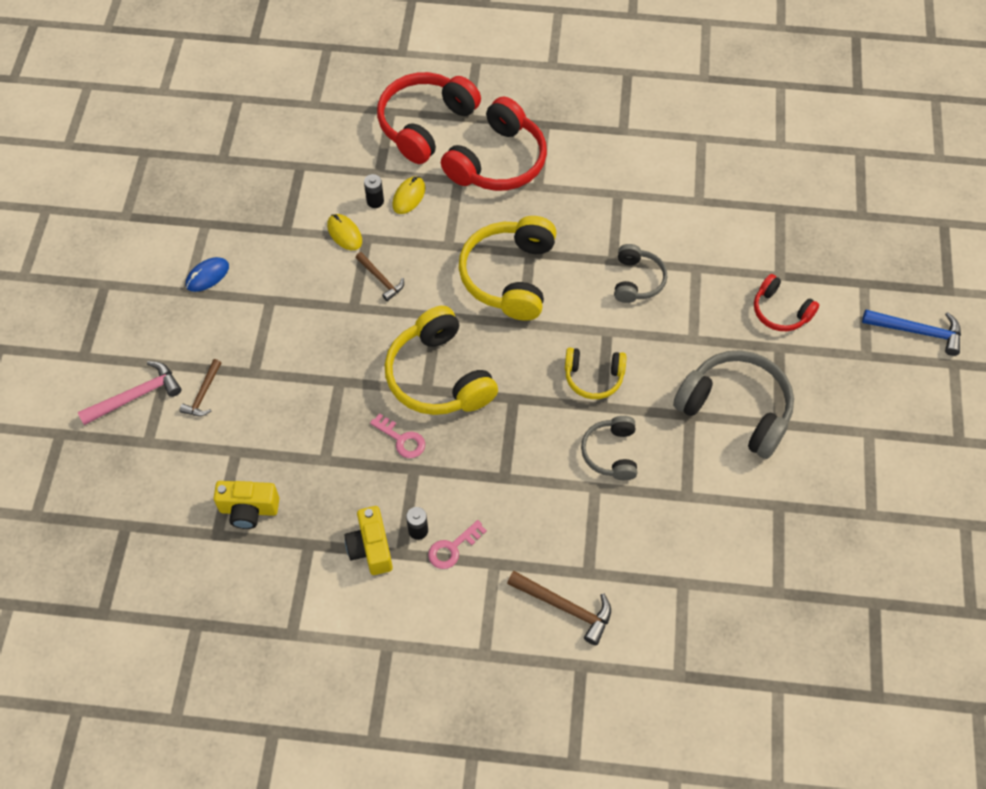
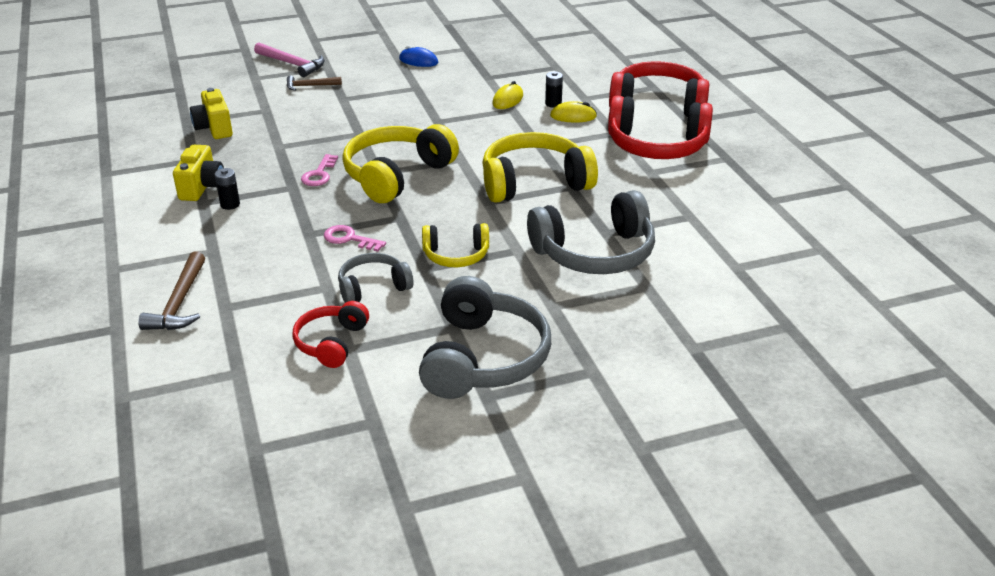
camera: 65 degrees right, 25 degrees down
yellow camera [344,506,393,575] -> yellow camera turned 135 degrees clockwise [173,145,224,201]
brown hammer [356,252,404,301] -> none
pink key [428,520,487,569] -> pink key moved to [324,225,386,252]
yellow headphones [565,347,627,399] -> yellow headphones turned 75 degrees counterclockwise [422,223,489,267]
grey headphones [614,244,667,303] -> grey headphones [527,190,655,274], size x1.77
red headphones [754,274,819,331] -> red headphones moved to [292,301,369,368]
blue hammer [862,310,961,356] -> none

